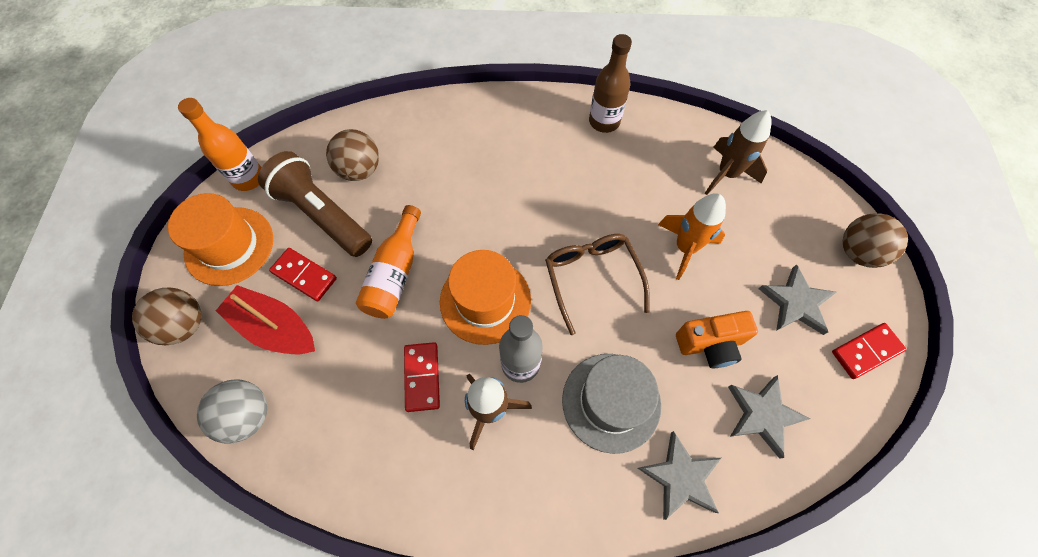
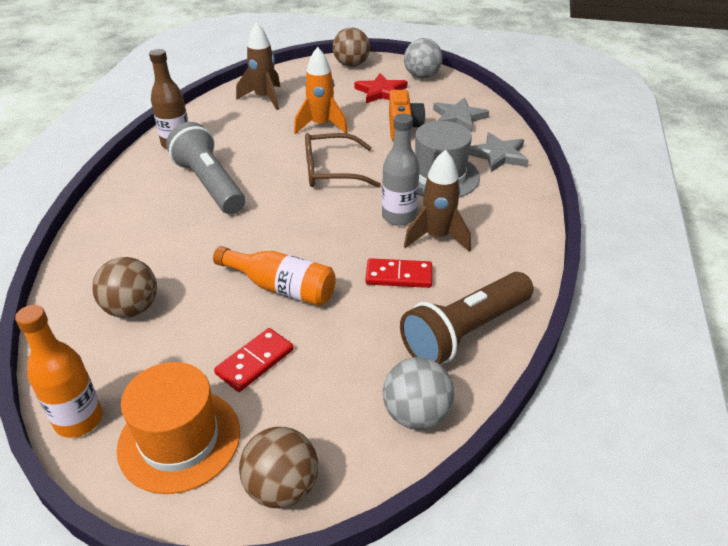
camera: 80 degrees left, 25 degrees down
red boat [216,285,315,354] -> none
brown flashlight [258,151,372,257] -> brown flashlight moved to [400,272,534,364]
orange hat [440,250,531,345] -> none
grey star [759,264,836,335] -> red star [354,73,408,103]
red domino [832,323,906,379] -> grey ball [404,38,443,78]
none -> grey flashlight [166,122,245,214]

